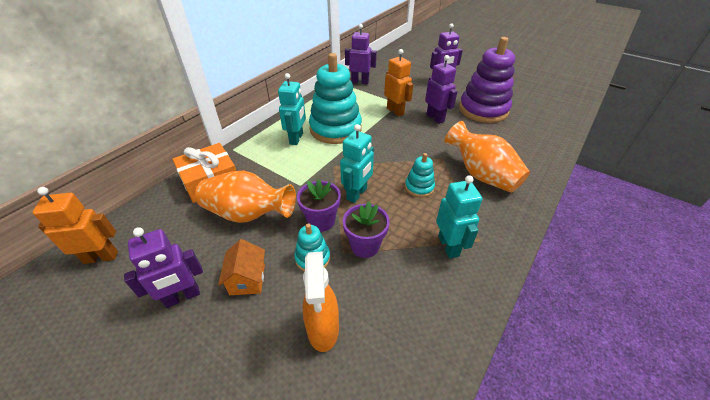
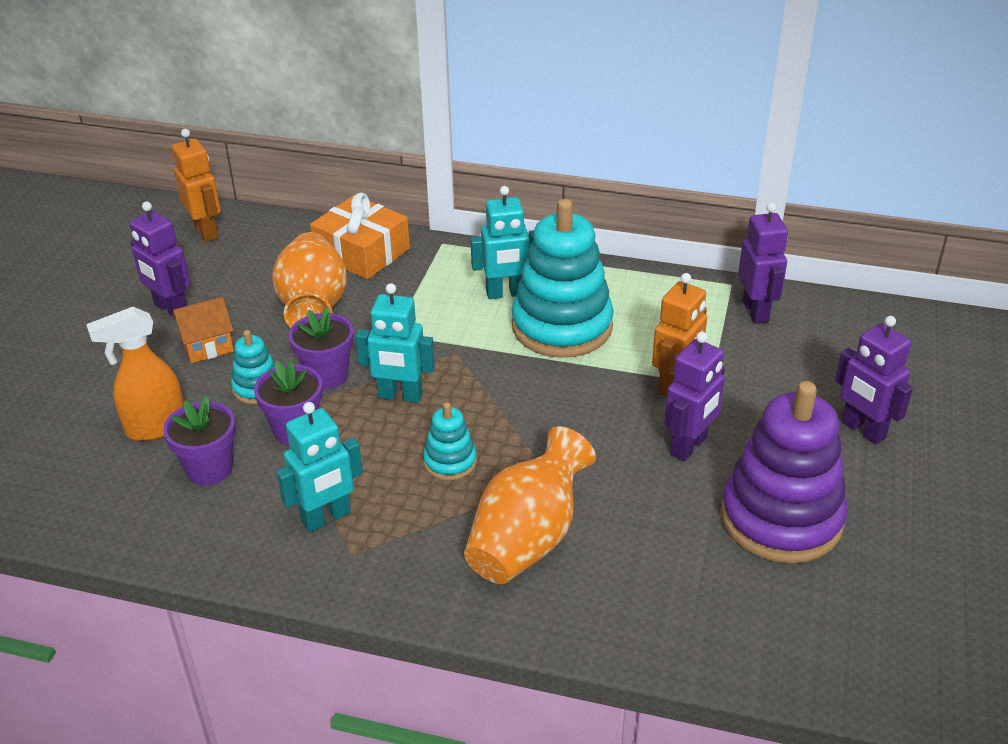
camera: 70 degrees right, 5 degrees down
none -> purple flower pot [163,396,236,485]

